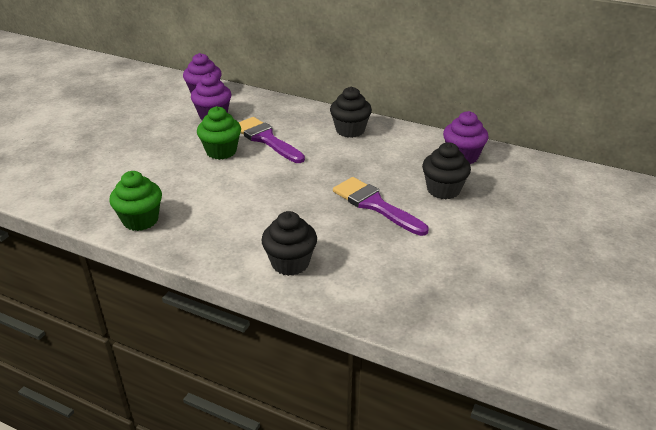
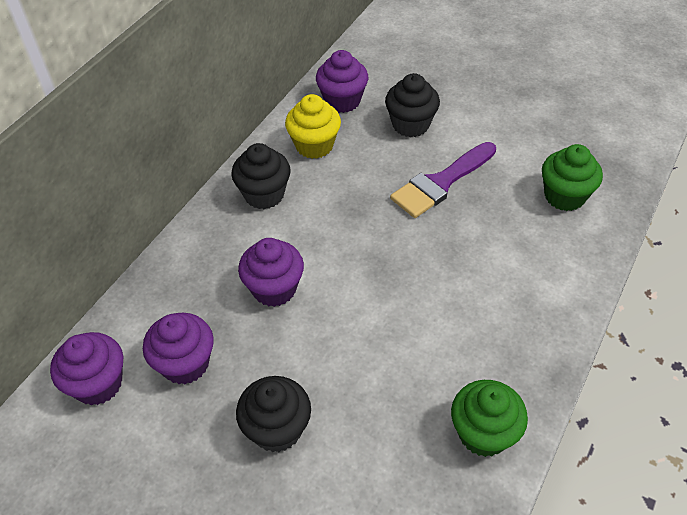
camera: 85 degrees left, 15 degrees up
green cupcake [197,106,241,160] -> green cupcake moved to [542,144,603,211]
purple brush [239,117,305,163] -> purple cupcake [238,238,304,307]
black cupcake [261,211,317,276] -> black cupcake moved to [236,376,311,452]
none -> yellow cupcake [285,94,341,159]

